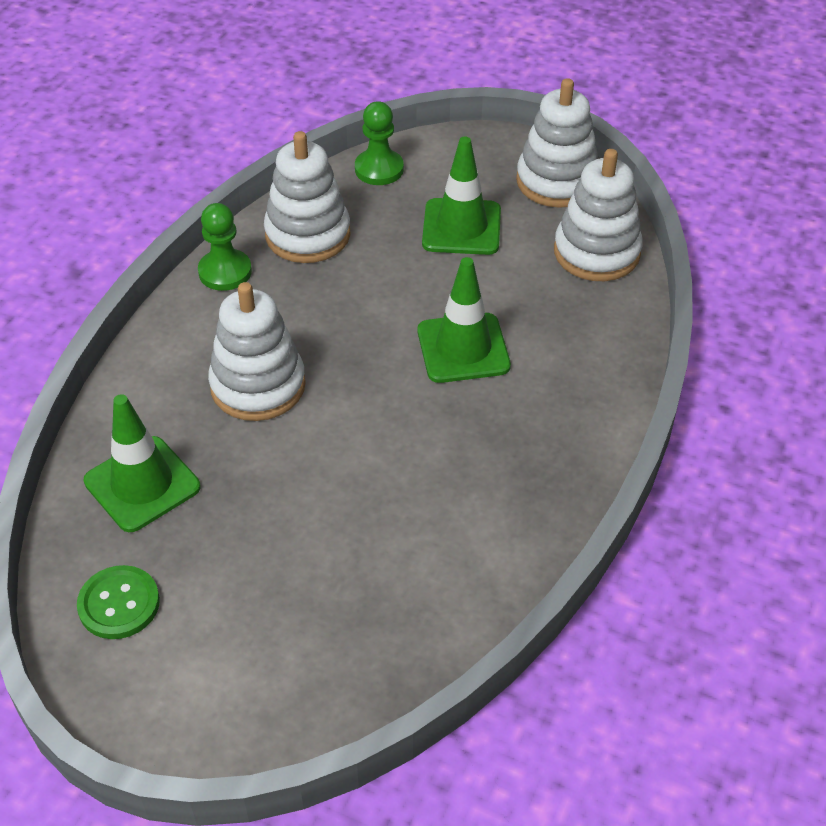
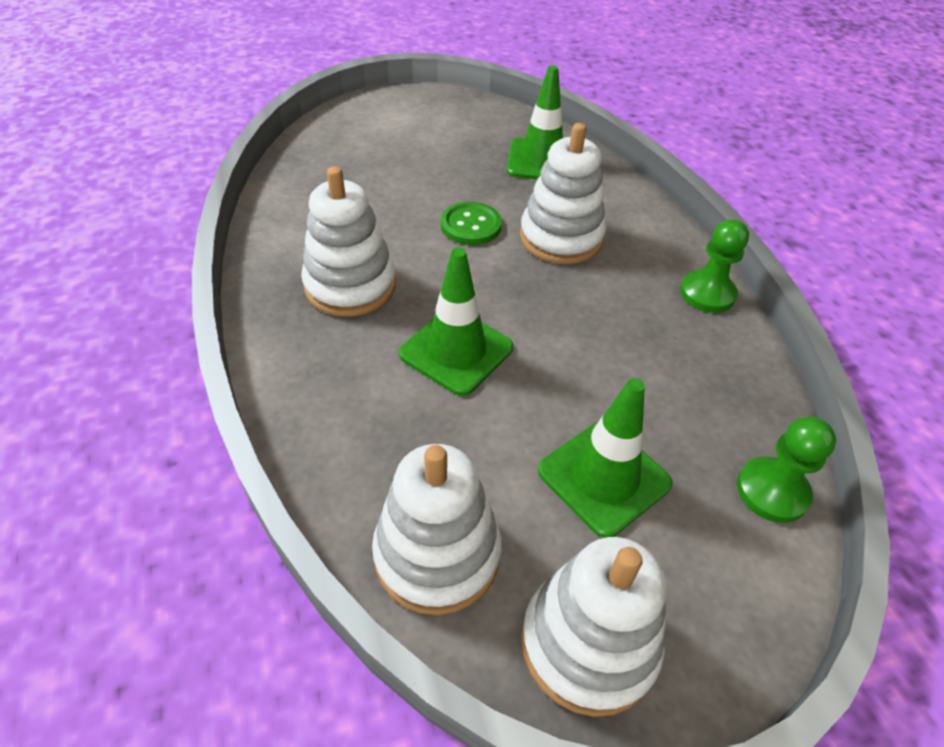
camera: 135 degrees right, 0 degrees up
green button [77,565,160,639] -> green button moved to [441,202,502,245]
white stacking toy [264,131,351,263] -> white stacking toy moved to [301,166,396,317]

